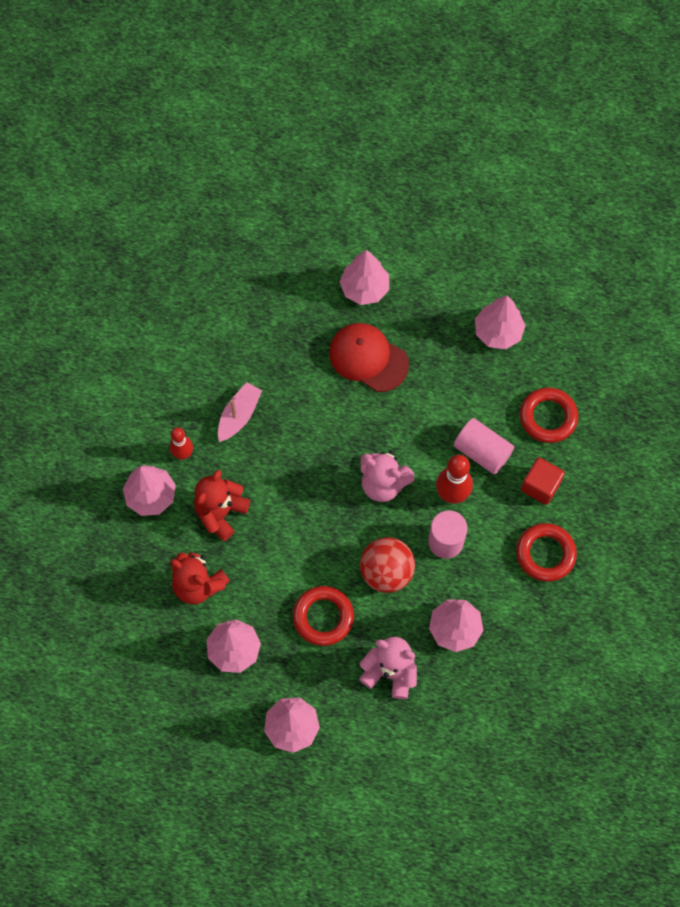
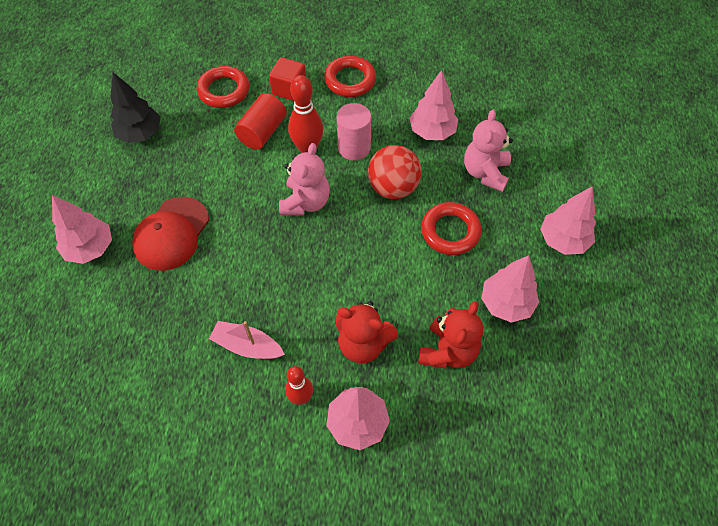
camera: 100 degrees left, 10 degrees down
pink cylinder [454,418,514,475] -> red cylinder [234,93,287,150]
pink tree [475,295,526,349] -> black tree [110,72,161,143]

